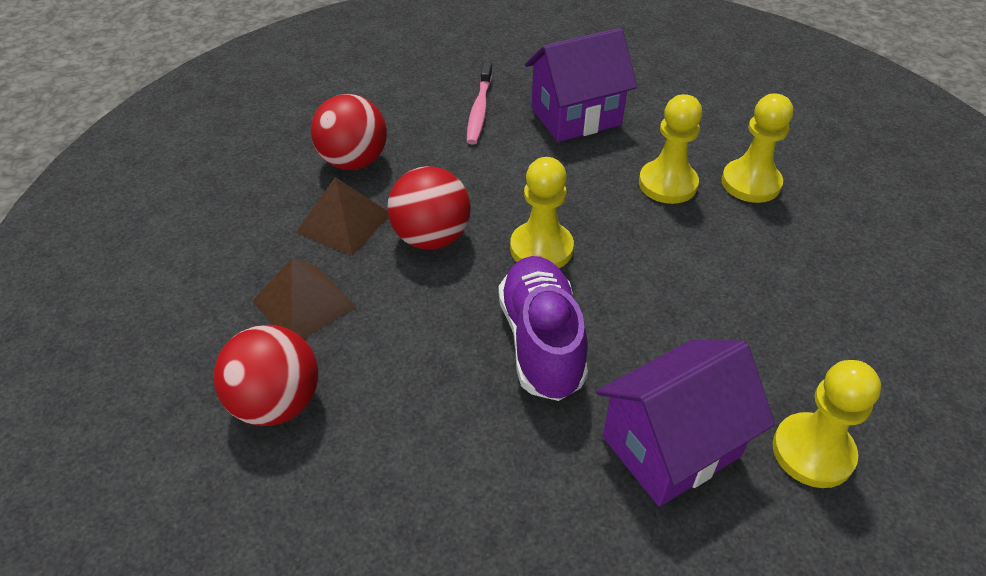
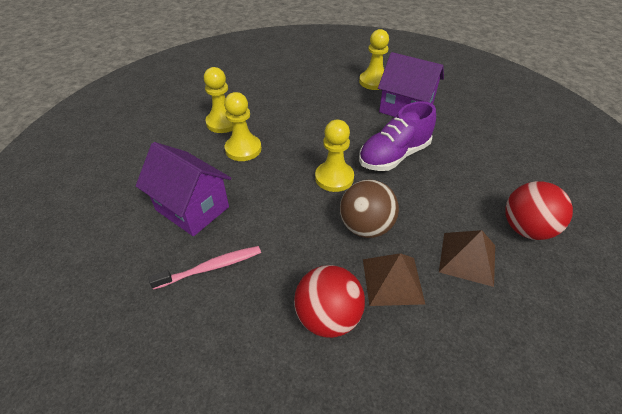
camera: 120 degrees left, 0 degrees up
red ball [387,166,471,250] -> brown ball [340,179,399,238]

